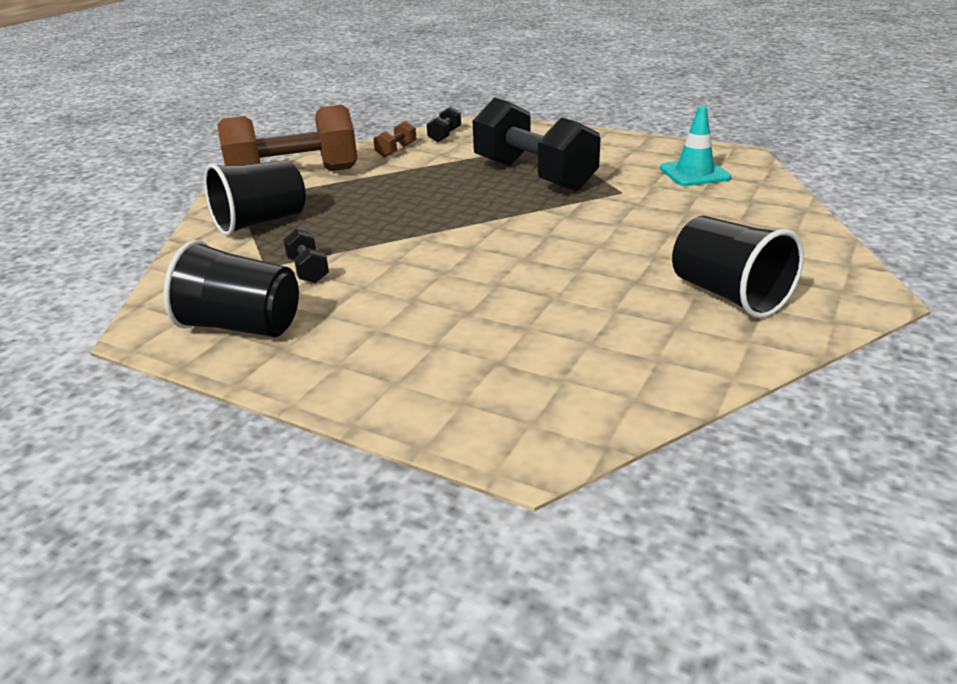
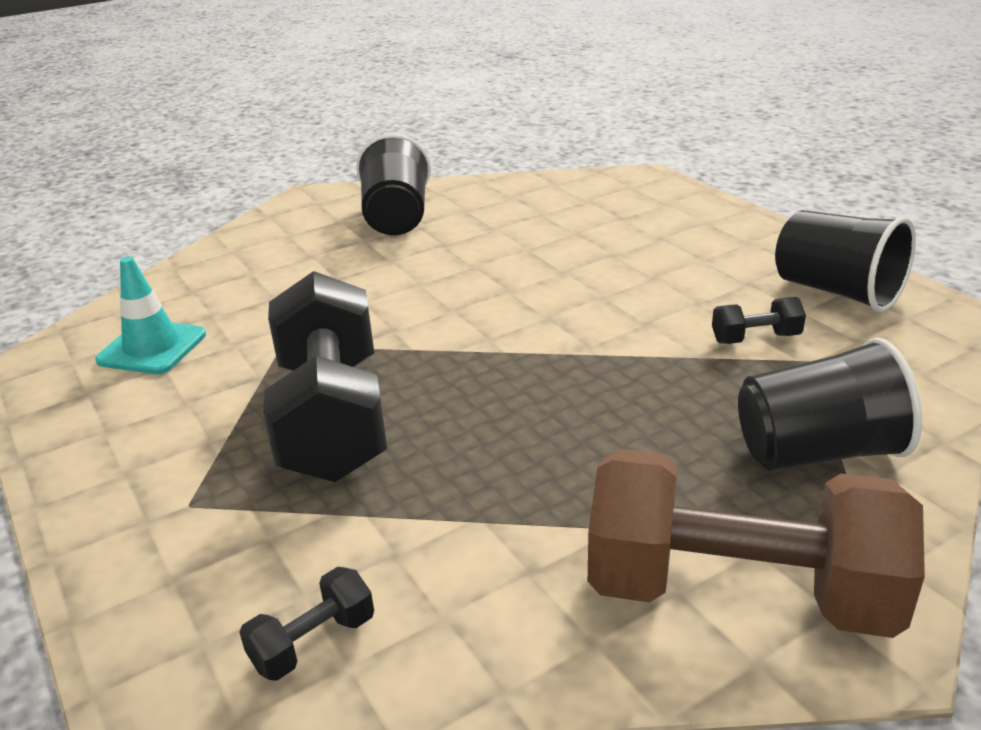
camera: 150 degrees left, 0 degrees up
black dumbbell [283,229,329,283] -> black dumbbell turned 75 degrees clockwise [712,297,806,344]
brown dumbbell [373,121,417,158] -> none

